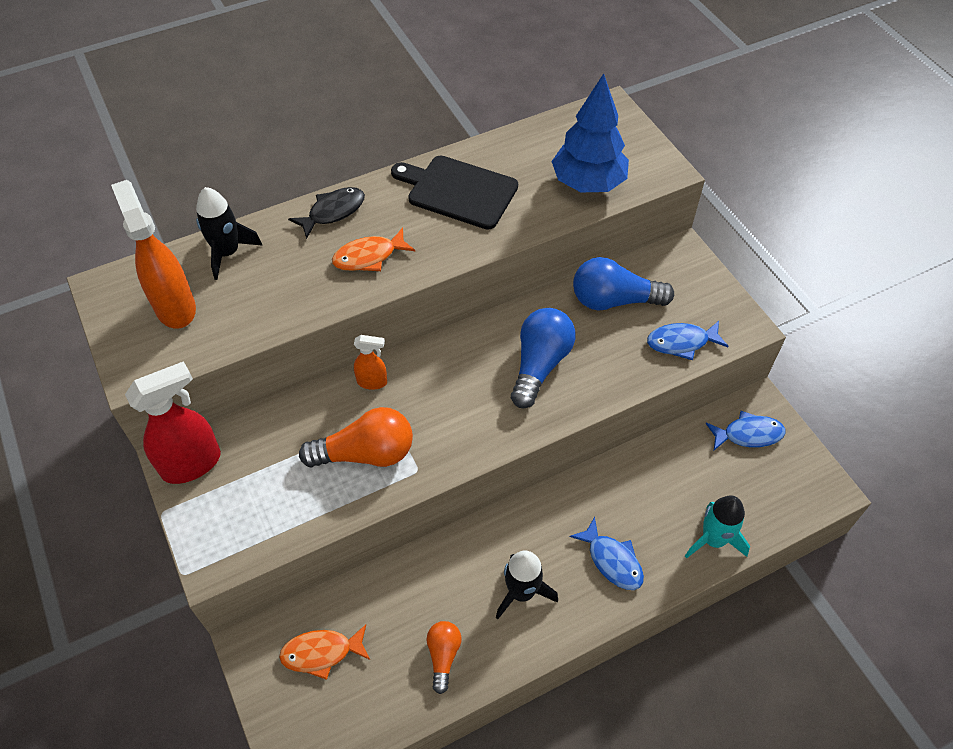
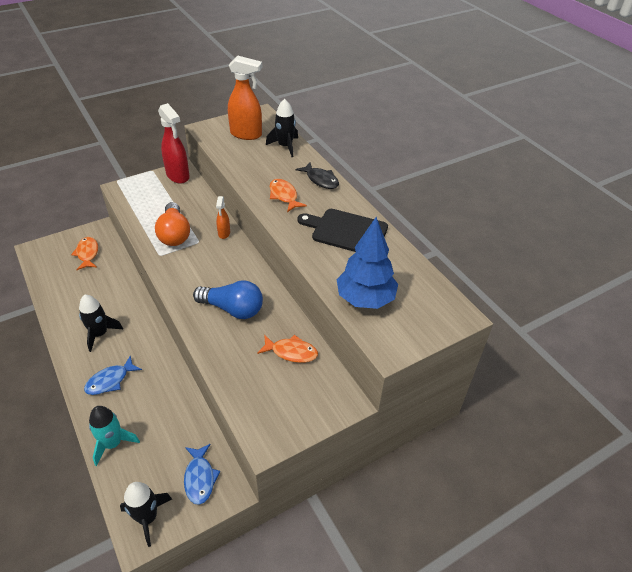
camera: 85 degrees right, 10 degrees down
orange spray bottle [111,180,196,329] -> orange spray bottle turned 45 degrees clockwise [228,56,262,140]
black cutting board [391,156,518,230] -> black cutting board turned 90 degrees counterclockwise [297,209,388,252]
orange light bulb [426,621,461,694] -> none
blue light bulb [573,257,674,311] -> orange fish [257,335,318,363]
blue fish [647,321,729,360] -> none
none -> black rocket [120,482,172,547]

